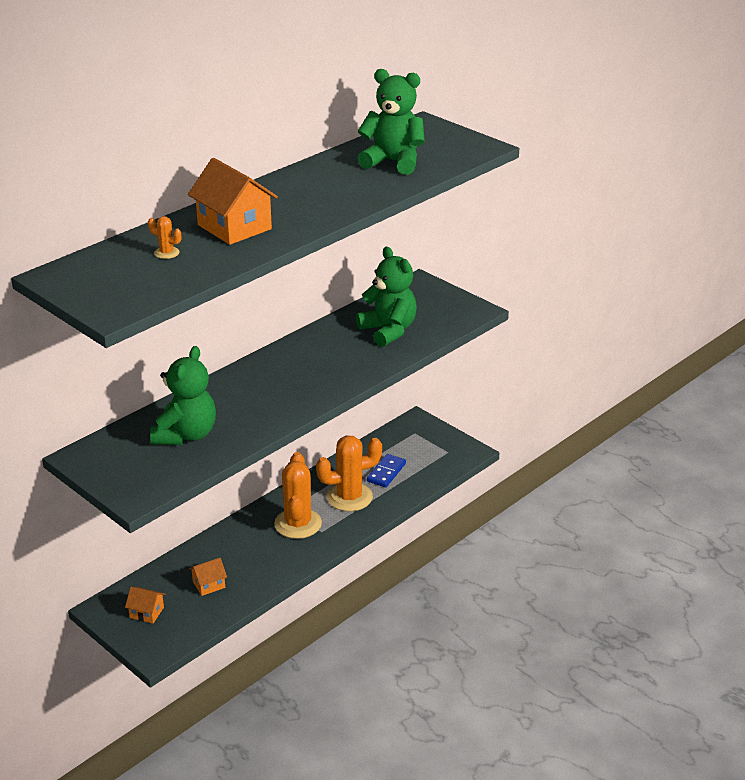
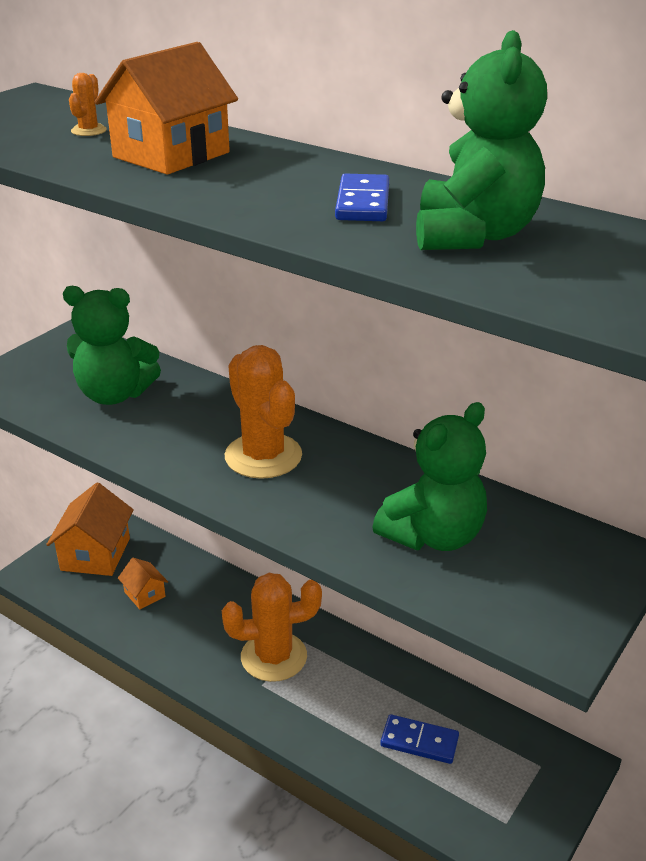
camera: 80 degrees right, 0 degrees up
orange house [125,587,165,624] -> orange house [46,483,134,576], size x1.90
orange cactus [316,435,382,511] -> orange cactus moved to [225,345,302,479]
none -> blue domino [335,174,389,221]

